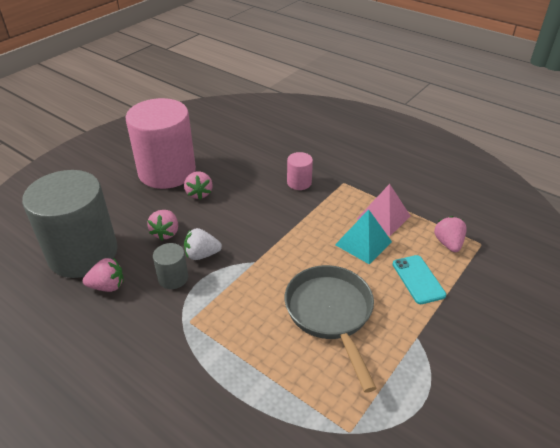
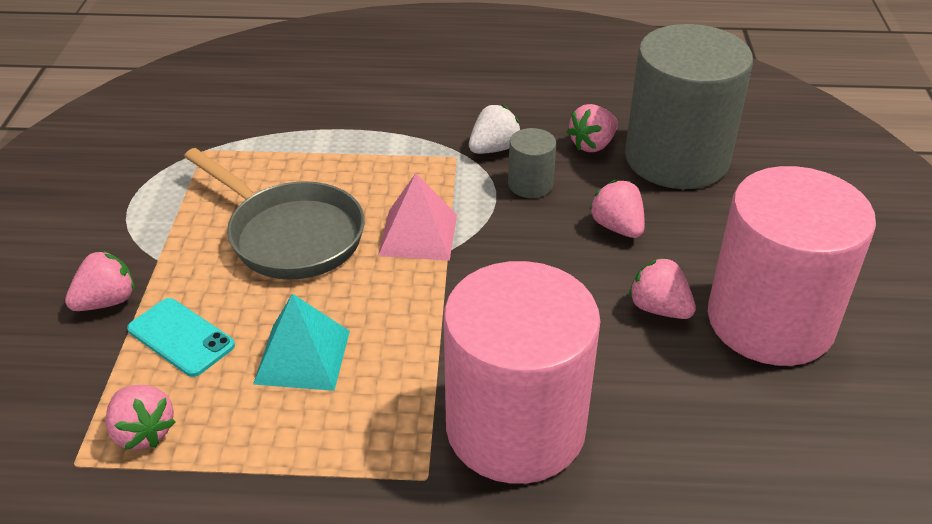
camera: 145 degrees right, 0 degrees up
white strawberry [184,228,222,260] -> white strawberry moved to [469,105,520,154]
pink cylinder [287,152,313,190] -> pink cylinder [444,261,600,484], size x2.37
pink pyramid [357,184,410,236] -> pink pyramid moved to [378,173,457,261]
none -> pink strawberry [65,250,135,311]

